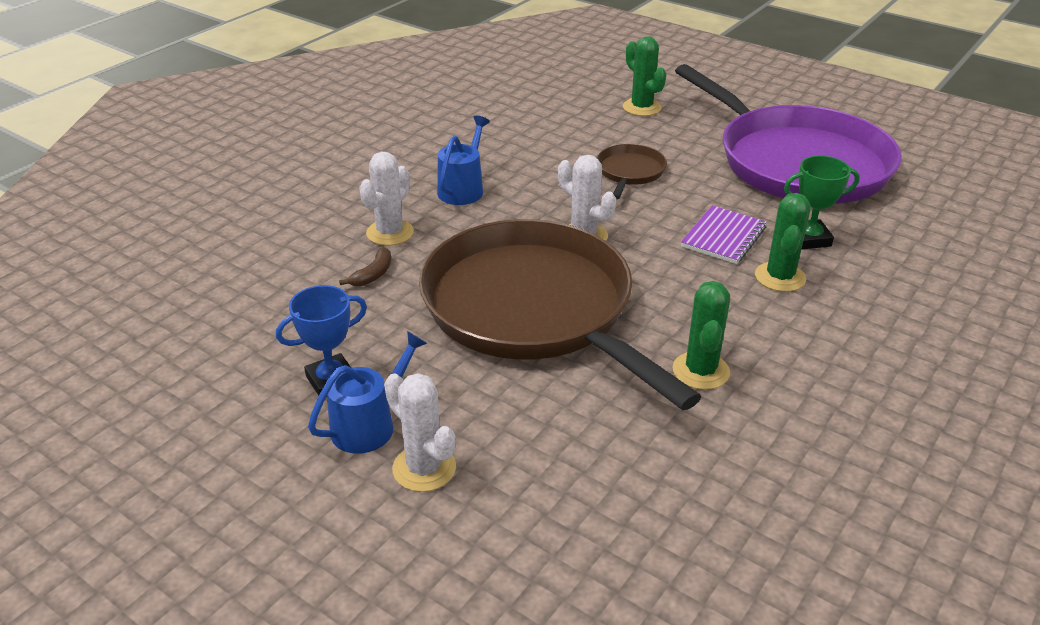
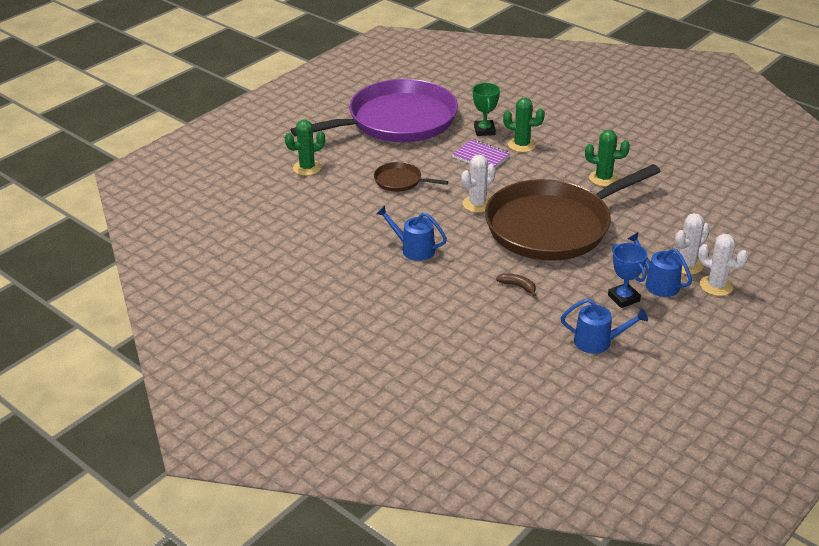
camera: 85 degrees left, 0 degrees up
white cactus [359,152,414,246] -> white cactus moved to [698,234,748,296]
none -> blue watering can [561,298,648,354]

